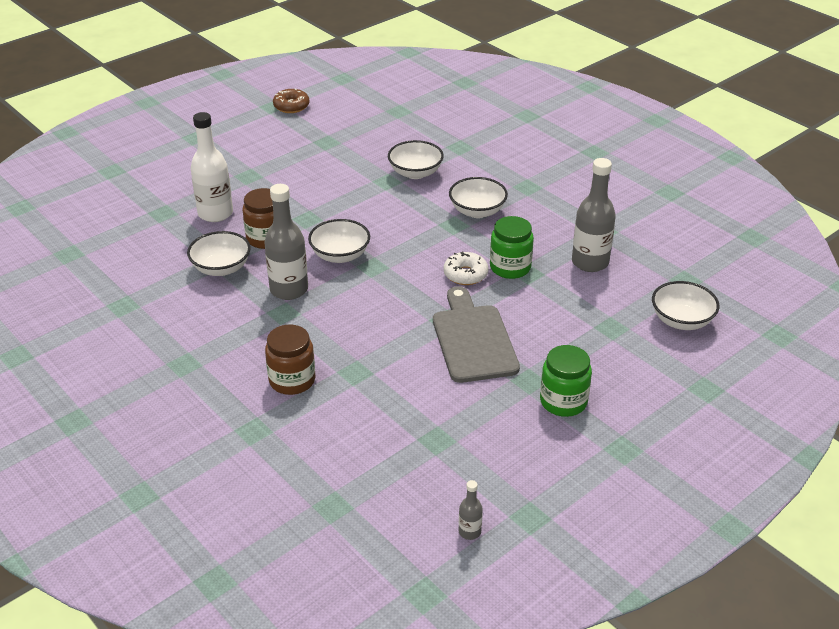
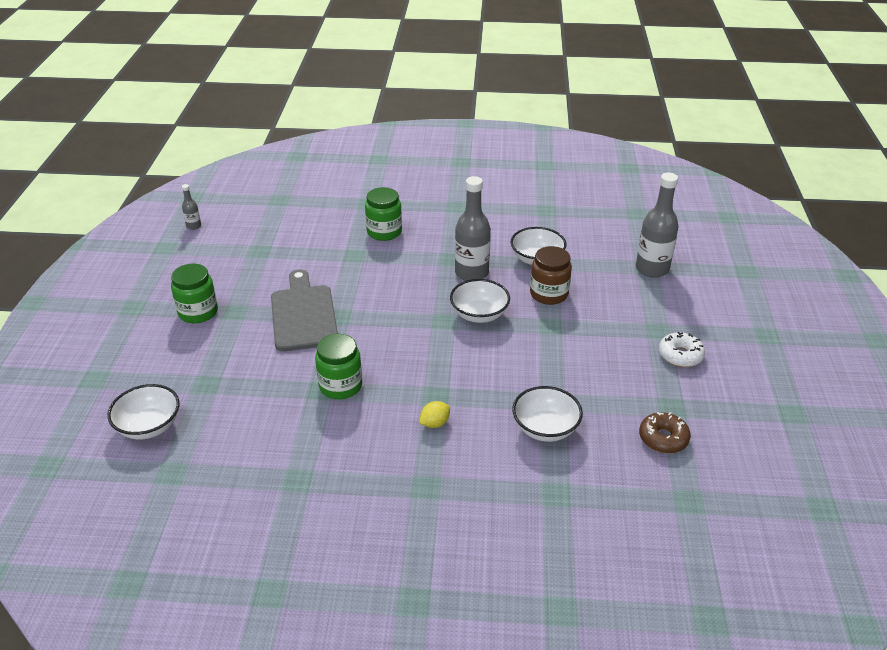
camera: 135 degrees right, 0 degrees up
white bottle [191,112,233,222] -> none
brown jar [265,325,315,395] -> green jar [365,187,402,241]
brown donut [273,88,310,113] -> brown donut moved to [639,412,691,453]
grey cutting board [433,286,520,383] -> grey cutting board turned 135 degrees counterclockwise [271,269,338,352]
white donut [444,251,488,285] -> white donut moved to [659,332,705,367]
white bowl [449,177,508,218] -> yellow lemon [419,401,450,428]
grey bottle [572,158,616,272] -> grey bottle moved to [636,173,679,278]

